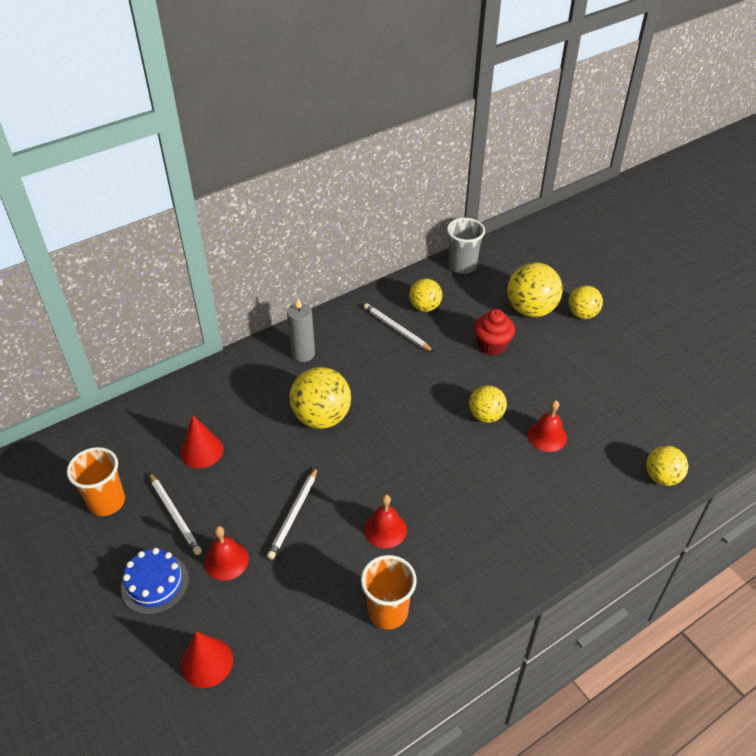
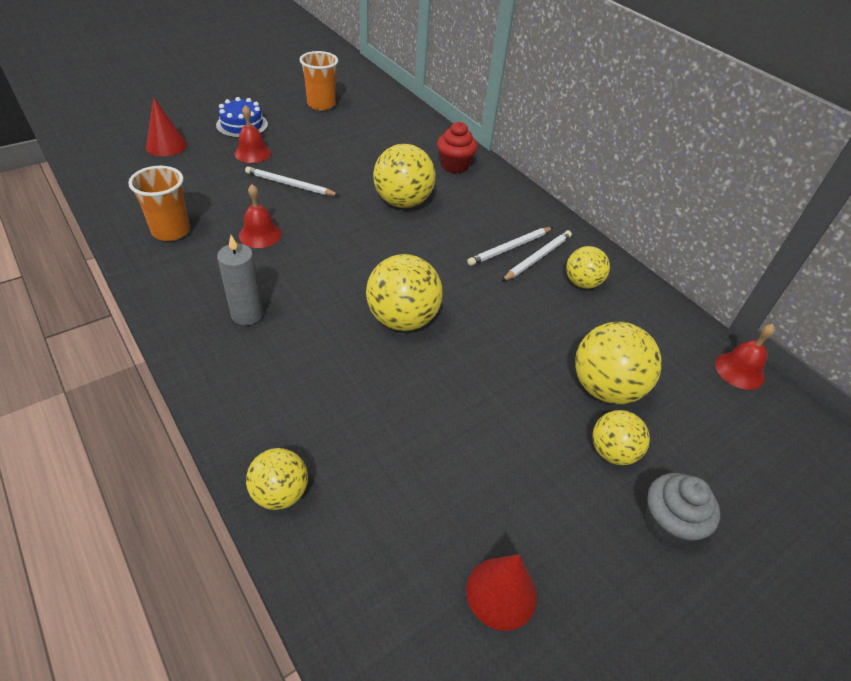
camera: 85 degrees right, 0 degrees up
white pencil [149,473,202,555] -> white pencil moved to [467,227,553,266]
red cone [180,415,223,468] -> red cone moved to [466,554,537,631]
grey candle [287,298,315,362] -> grey candle moved to [217,235,263,325]
grey cup [447,218,485,274] -> none
yellow ball [469,385,507,423] -> yellow ball [366,254,443,331], size x1.62
red cupcake [474,309,515,355] -> red cupcake moved to [437,122,478,174]
red bell [528,400,567,452] -> red bell moved to [715,324,775,390]
none -> grey cupcake [645,473,720,546]

